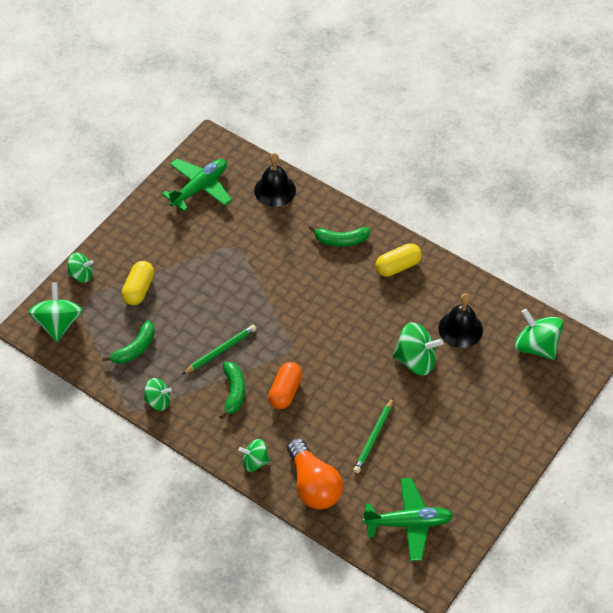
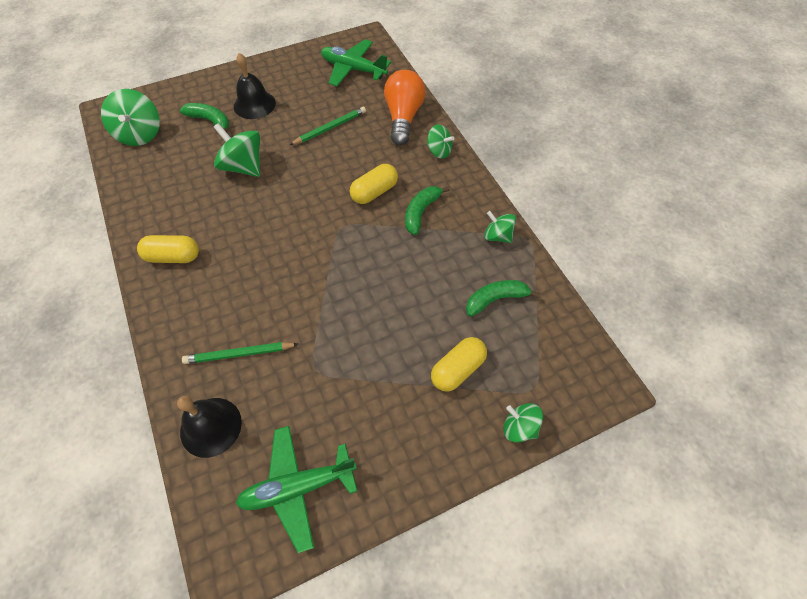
camera: 150 degrees left, 5 degrees up
green spinning top [28,283,83,342] -> none
green pencil [182,325,256,375] -> green pencil moved to [182,342,298,364]
orange capsule [268,362,303,409] -> yellow capsule [350,164,398,204]
green banana [309,226,370,247] -> green banana moved to [180,103,229,132]
black bell [438,294,483,348] -> black bell moved to [234,53,276,119]

